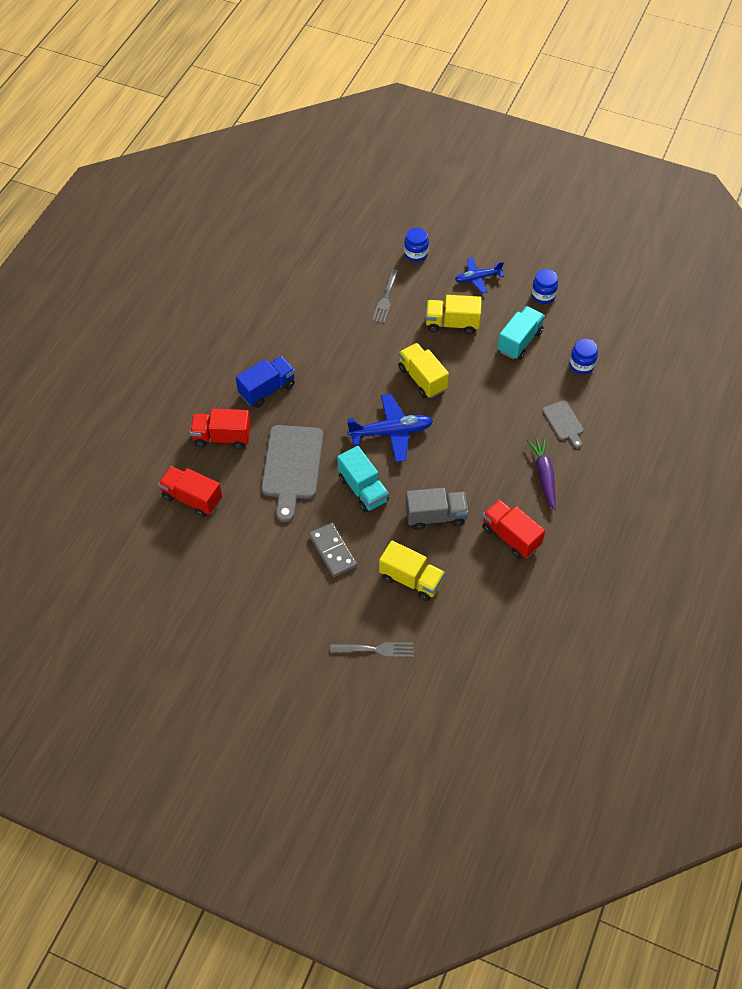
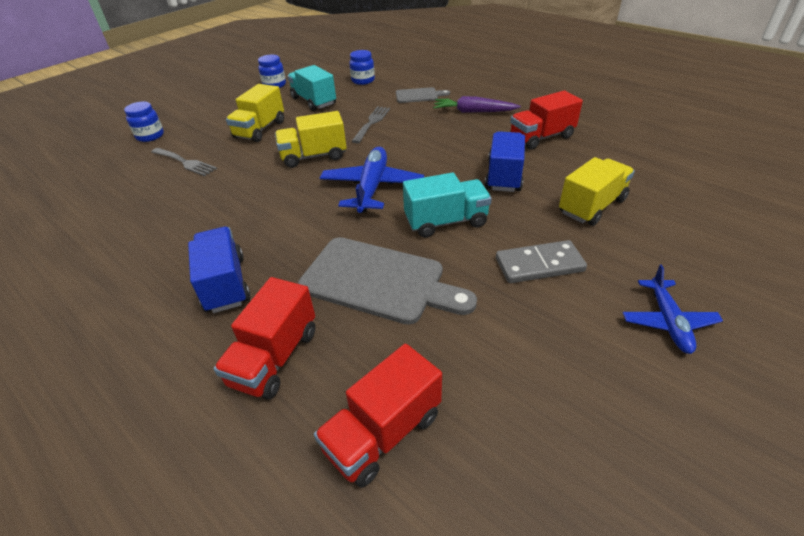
camera: 70 degrees left, 15 degrees down
grey fork [330,642,414,657] -> grey fork moved to [351,106,390,143]
grey truck [406,488,468,530] -> blue truck [485,131,525,192]
blue plane [455,257,504,294] -> blue plane moved to [623,265,723,354]

